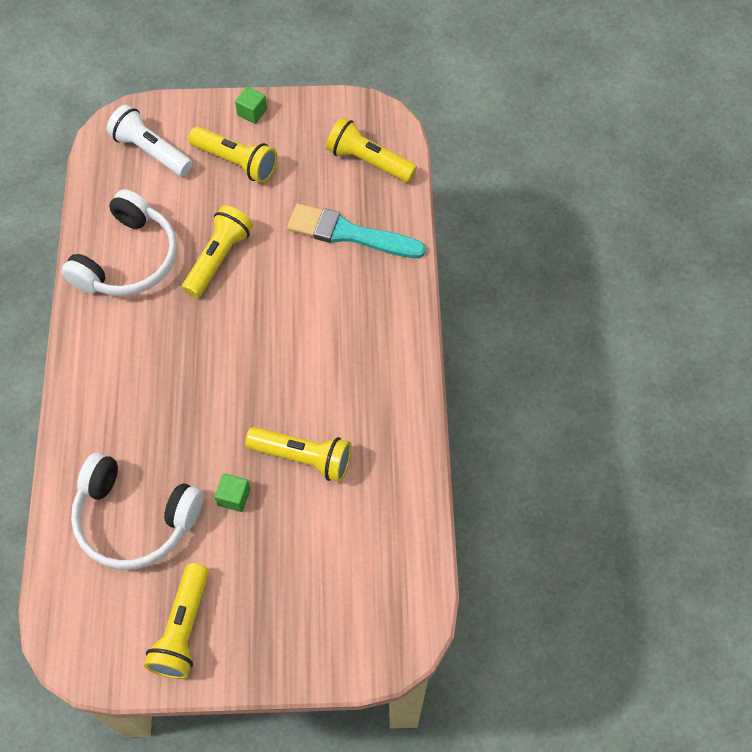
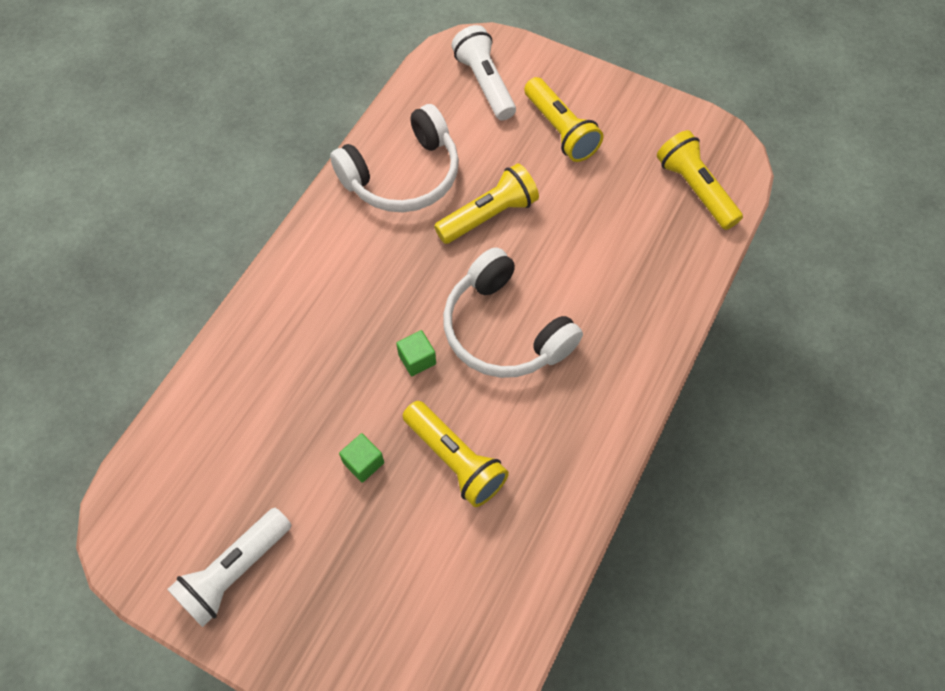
camera: 30 degrees right, 0 degrees up
white headphones [71,453,203,570] -> white headphones moved to [443,247,583,378]
yellow flashlight [144,563,209,679] -> white flashlight [167,508,292,627]
green cube [235,87,267,124] -> green cube moved to [396,330,436,376]
turquoise brush [287,203,426,258] -> none

